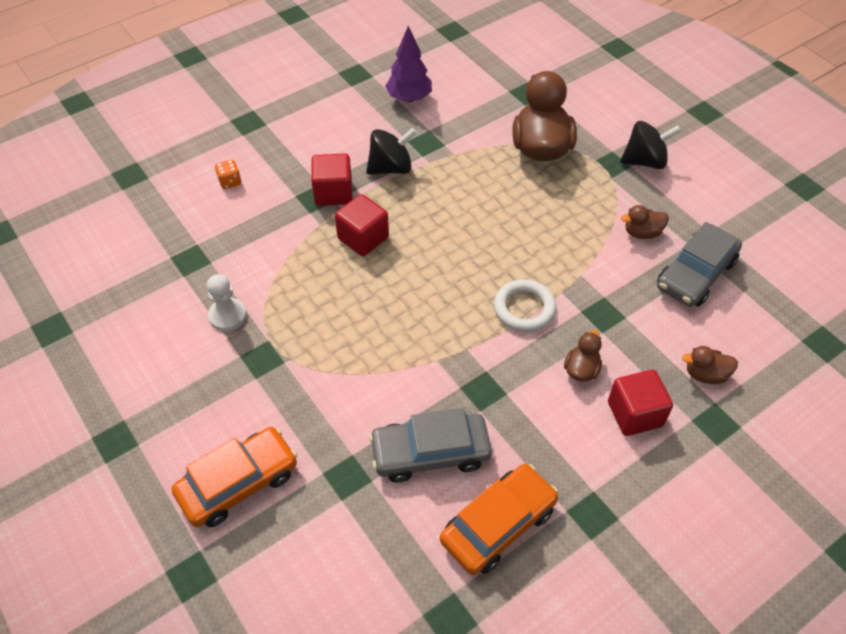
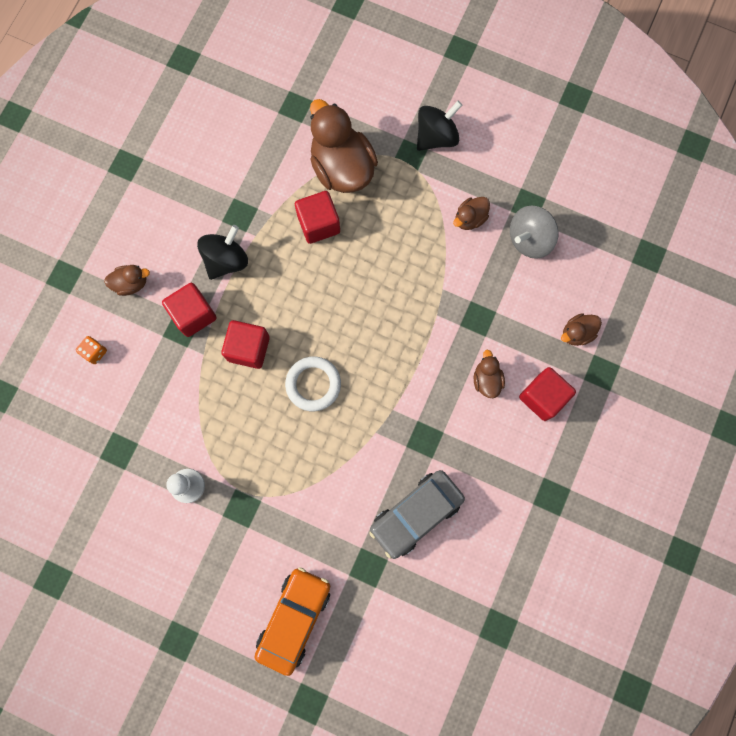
camera: 30 degrees left, 25 degrees up
purple tree [385,26,432,102] -> none
orange car [440,464,558,575] -> none
white ring [494,280,557,332] -> white ring moved to [285,356,341,411]
grey car [657,222,742,307] -> grey spinning top [510,206,558,259]
none -> brown duck [104,265,150,296]
none -> red cube [295,191,340,244]

